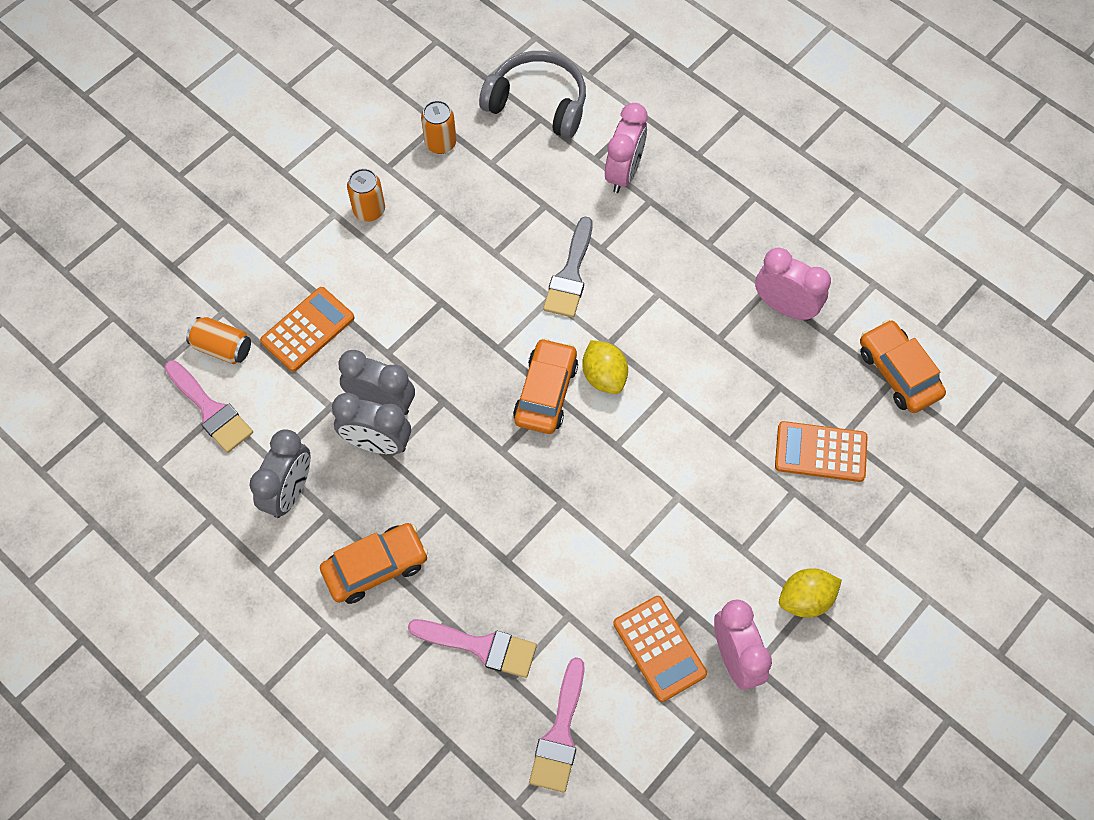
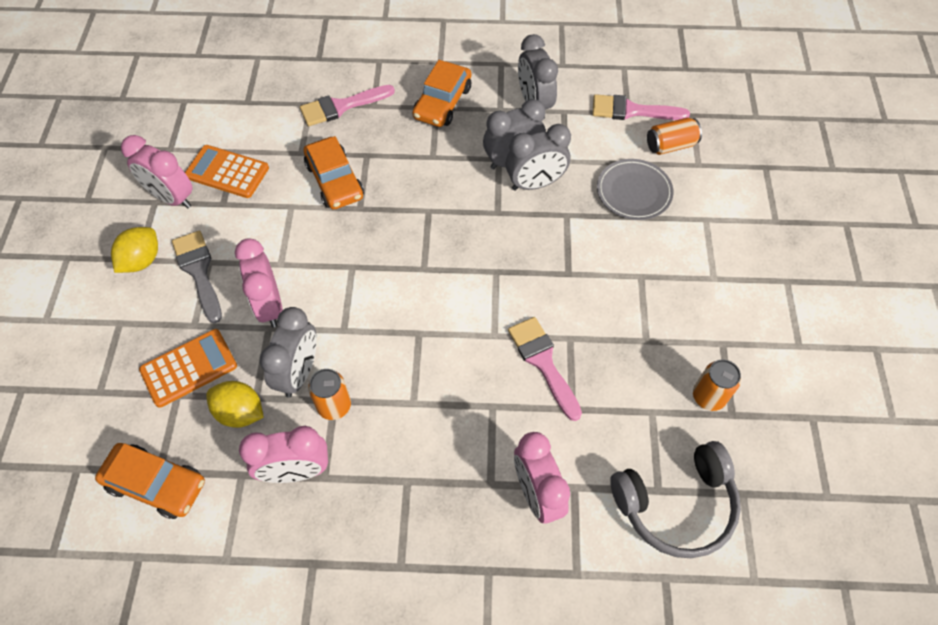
camera: 140 degrees right, 5 degrees down
orange calculator [260,287,354,372] -> grey plate [597,159,674,220]
orange can [347,169,385,221] -> orange can moved to [308,369,351,420]
orange car [513,338,578,434] -> orange car moved to [304,136,364,210]
pink brush [529,657,584,793] -> pink brush moved to [508,317,582,421]
grey brush [543,217,592,318] -> grey brush moved to [172,231,222,323]
yellow lemon [582,340,628,394] -> yellow lemon moved to [206,381,264,428]
none -> pink clock [235,238,283,328]
none -> grey clock [260,307,317,397]

